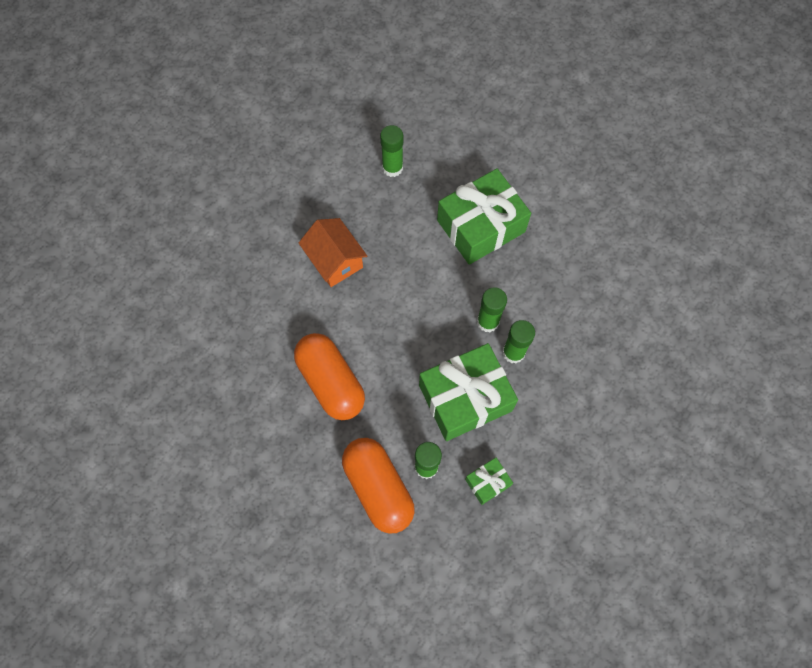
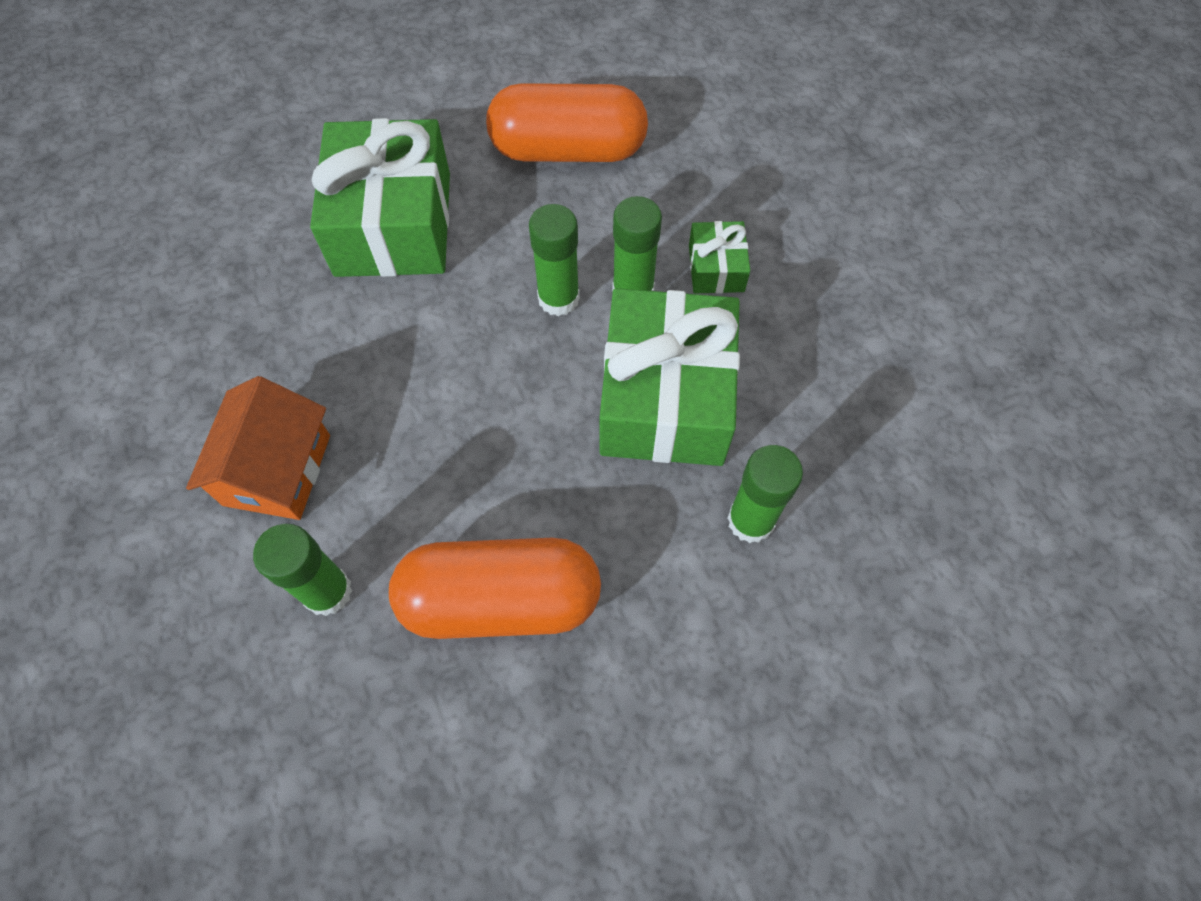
camera: 60 degrees left, 5 degrees down
orange house [299,218,367,287] -> orange house turned 75 degrees counterclockwise [186,376,330,520]
orange capsule [342,438,415,534] -> orange capsule moved to [486,83,648,162]
green glue stick [380,125,403,177] -> green glue stick moved to [253,524,352,616]
green gift [465,457,513,505] -> green gift moved to [689,221,750,293]

